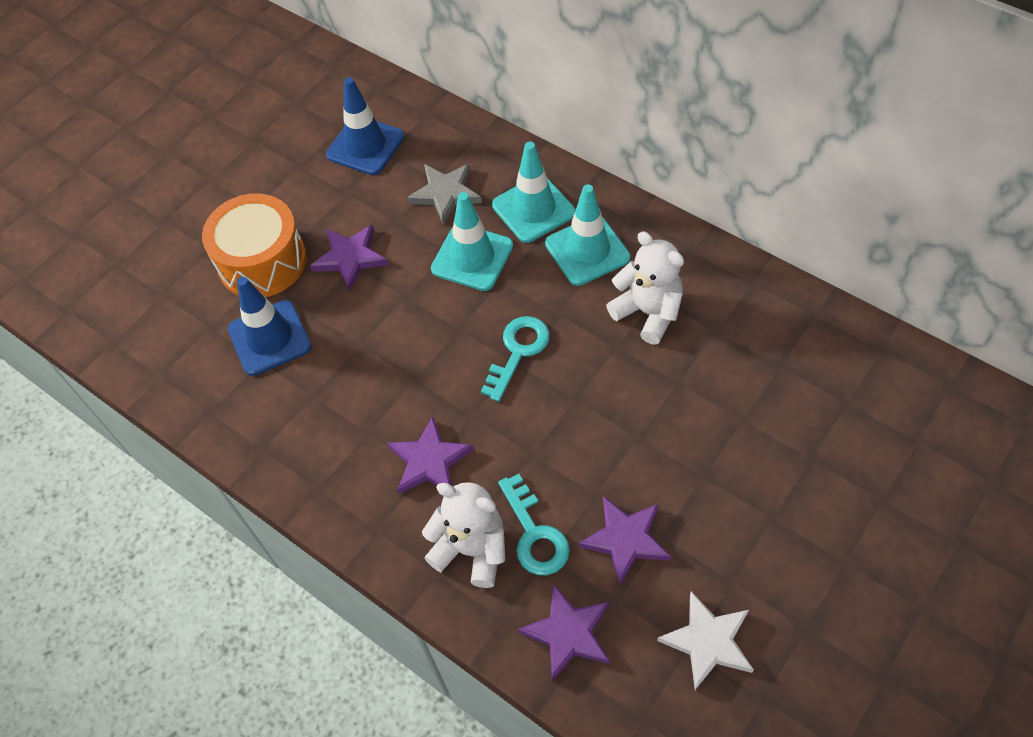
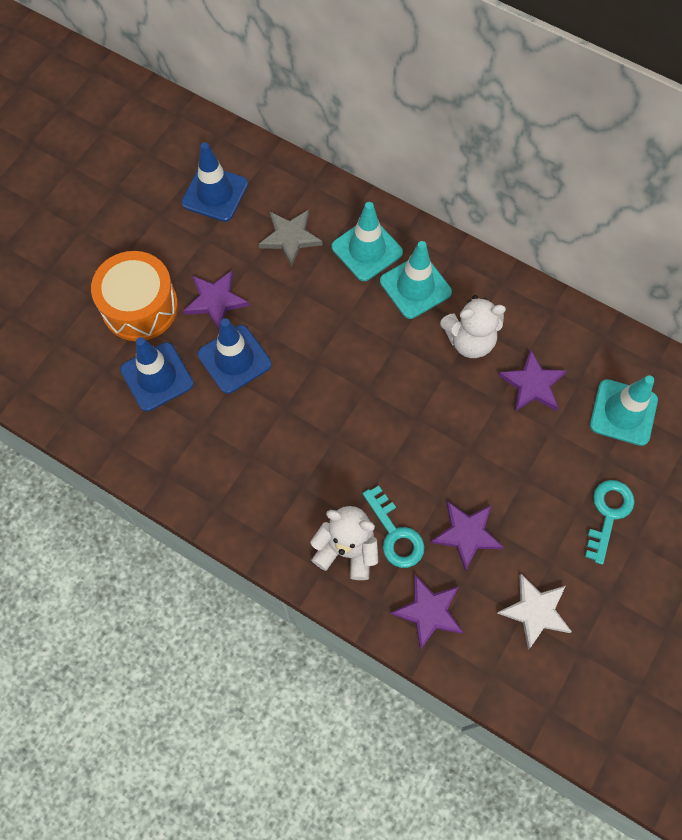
camera: 10 degrees left, 10 degrees up
purple star [387,416,474,494] -> purple star moved to [498,350,567,411]
turquoise traffic cone [431,192,513,291] -> turquoise traffic cone moved to [590,375,658,446]
turquoise key [481,316,550,402] -> turquoise key moved to [585,480,635,565]
white teddy bear [606,231,684,345] -> white teddy bear turned 135 degrees clockwise [440,295,506,358]
none -> blue traffic cone [198,318,272,394]

